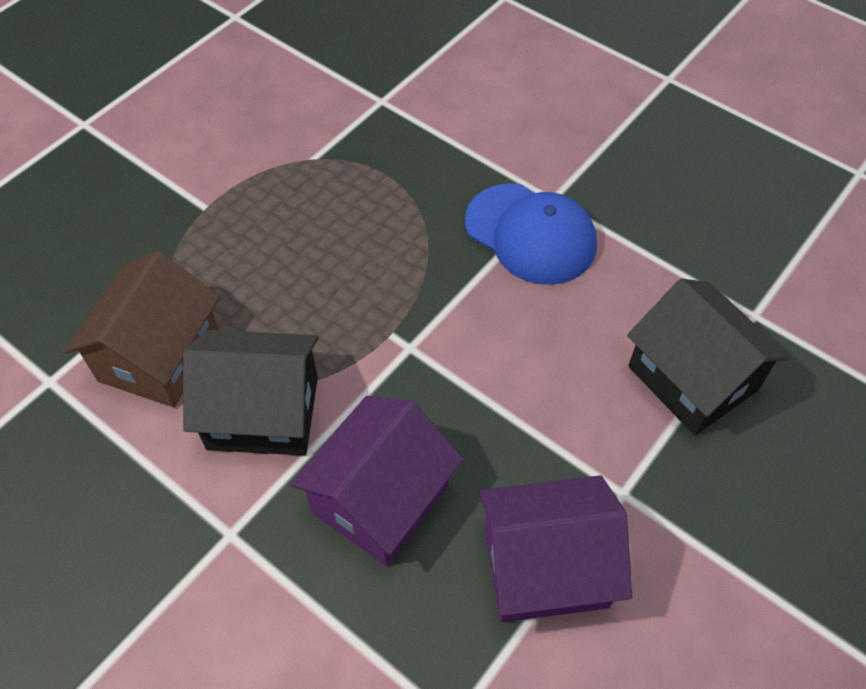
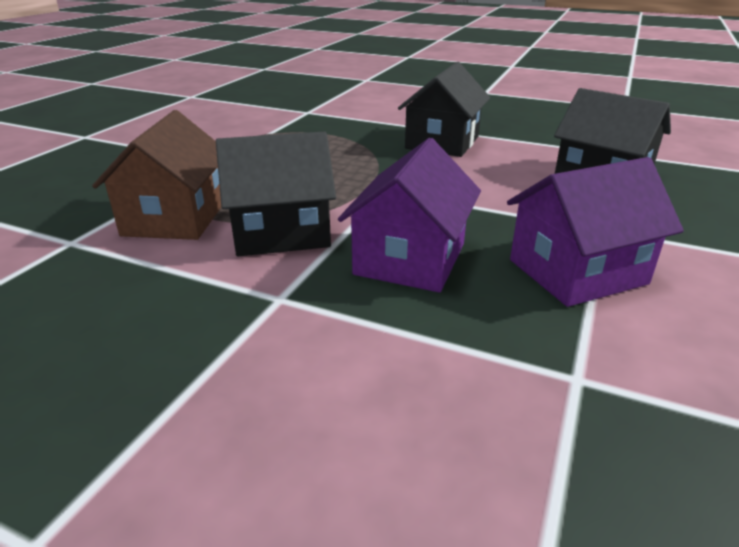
camera: 15 degrees left, 25 degrees down
blue cap [465,183,597,285] -> black house [398,62,490,157]

